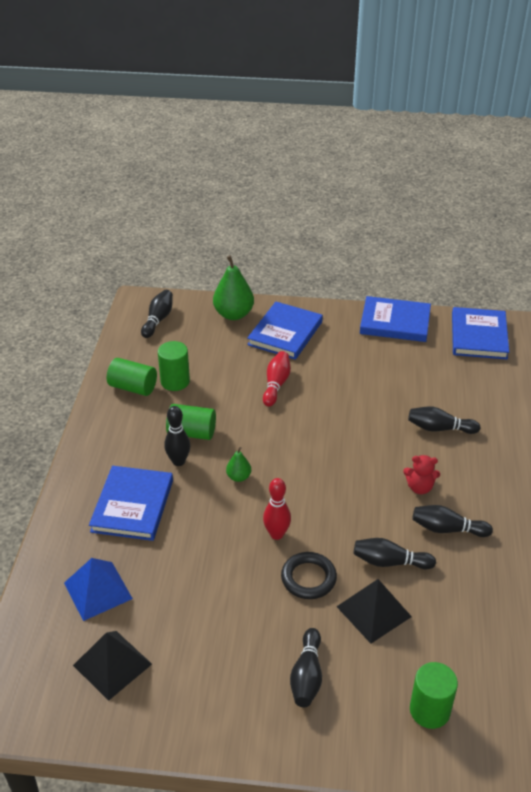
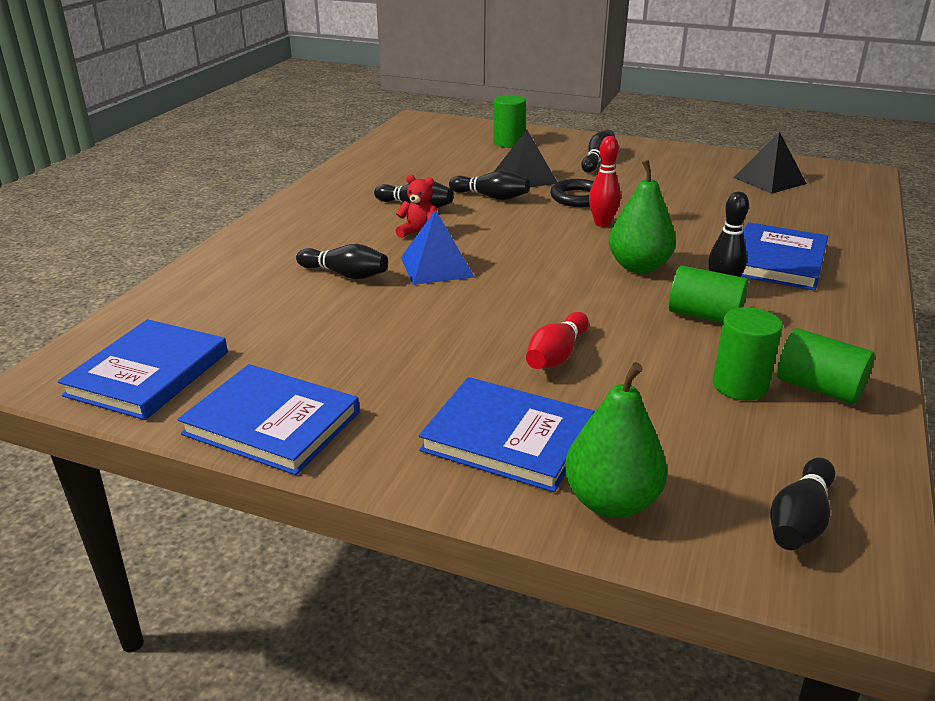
camera: 165 degrees left, 10 degrees down
blue pyramid [64,558,133,621] -> blue pyramid moved to [401,210,474,285]
green pear [226,447,251,482] -> green pear [609,160,676,273], size x1.96
blue book [247,302,323,360] -> blue book turned 75 degrees clockwise [419,377,595,492]

